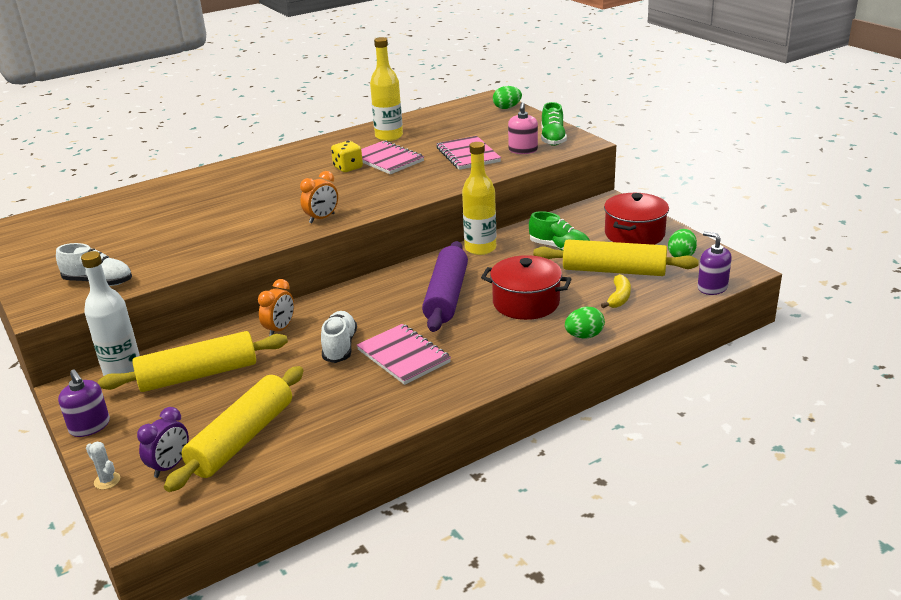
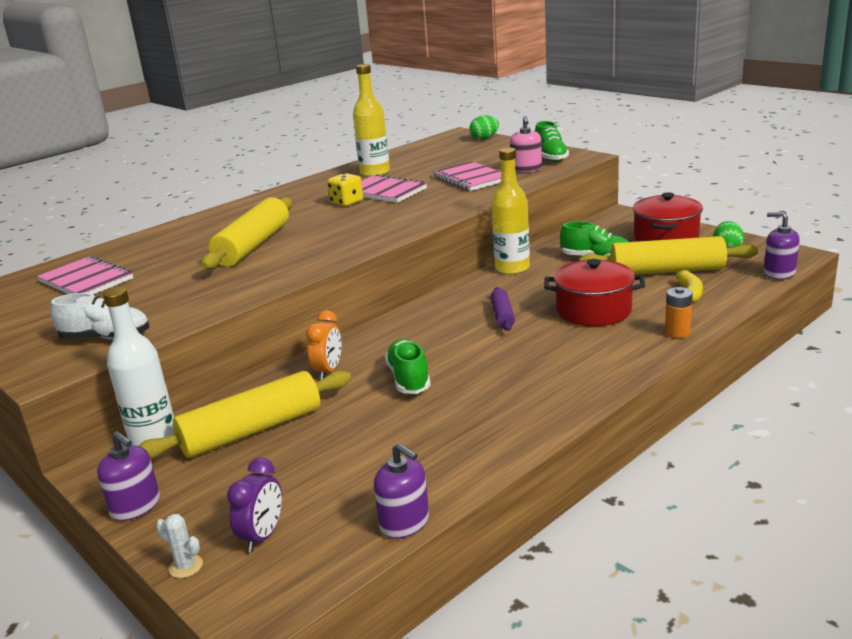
camera: 10 degrees left, 5 degrees down
yellow rolling pin [164,366,304,492] -> yellow rolling pin moved to [201,197,292,270]
orange clock [300,171,338,223] -> none
white shoe [321,311,357,363] -> green shoe [385,339,431,394]
pink notebook [357,324,451,385] -> pink notebook moved to [37,256,133,295]
purple rolling pin [422,241,468,332] -> purple rolling pin [491,287,515,331], size x0.50
green egg [565,307,605,338] -> orange battery [665,287,693,338]
none -> purple soap dispenser [374,443,429,538]

